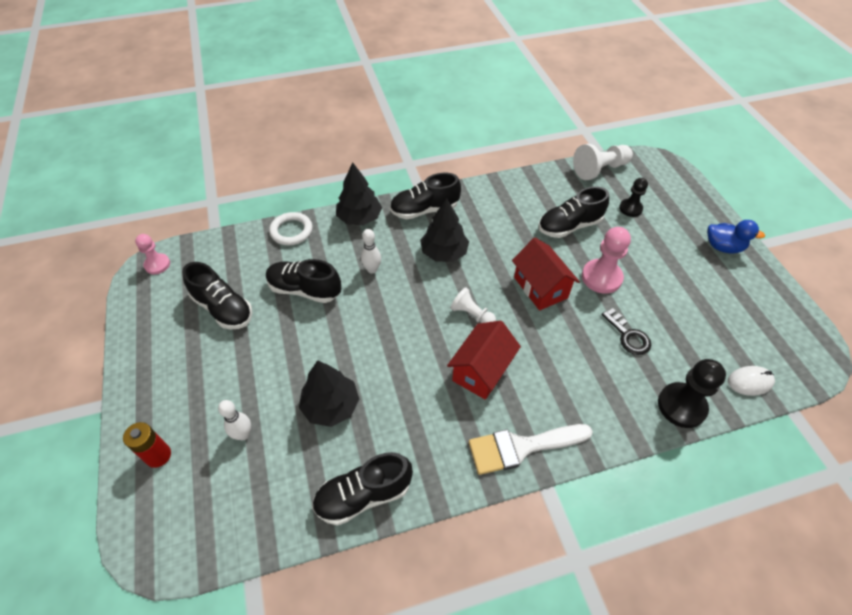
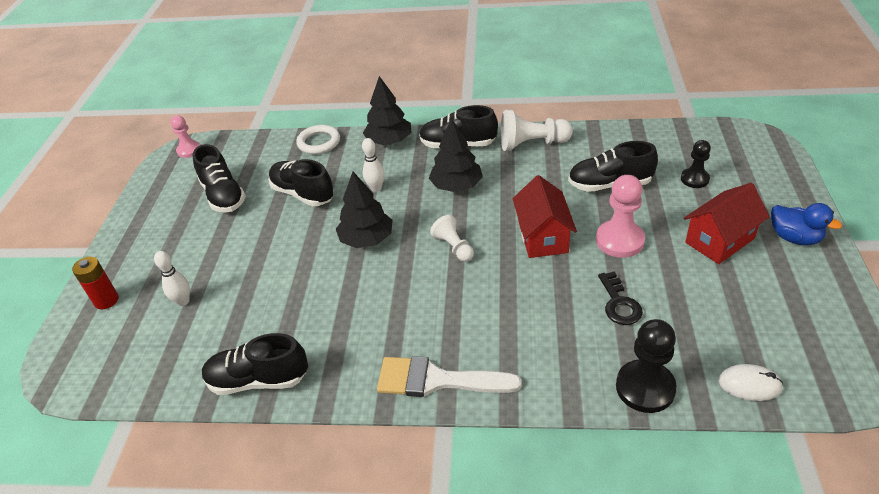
camera: 25 degrees right, 10 degrees down
black tree [299,360,359,427] -> black tree moved to [336,172,393,248]
red house [447,321,521,400] -> red house moved to [684,183,770,264]
white pawn [573,144,633,180] -> white pawn moved to [500,110,573,151]

